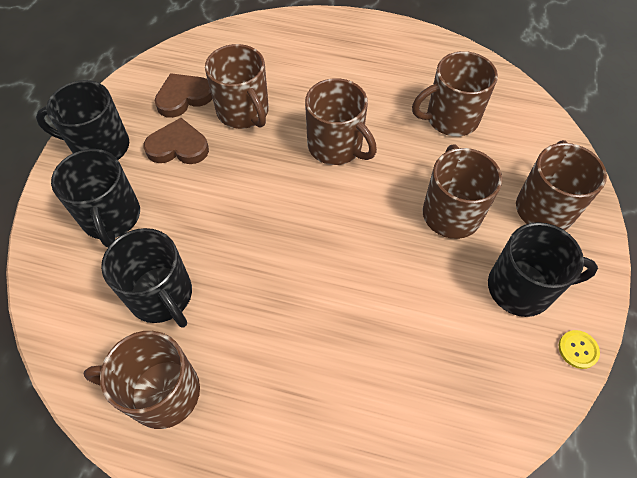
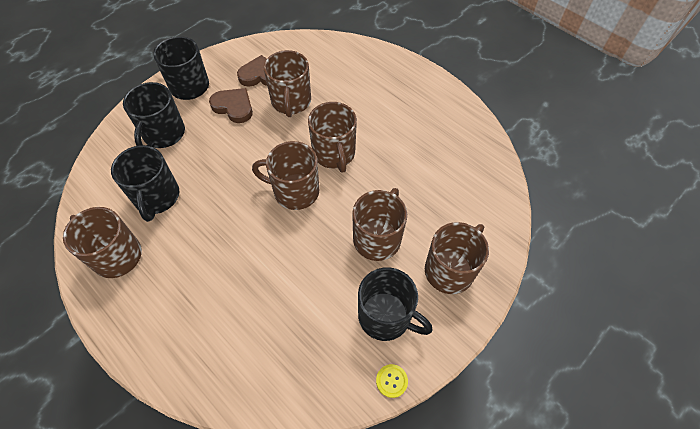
camera: 30 degrees right, 0 degrees up
brown mug [412,51,498,136] -> brown mug moved to [252,141,319,210]

